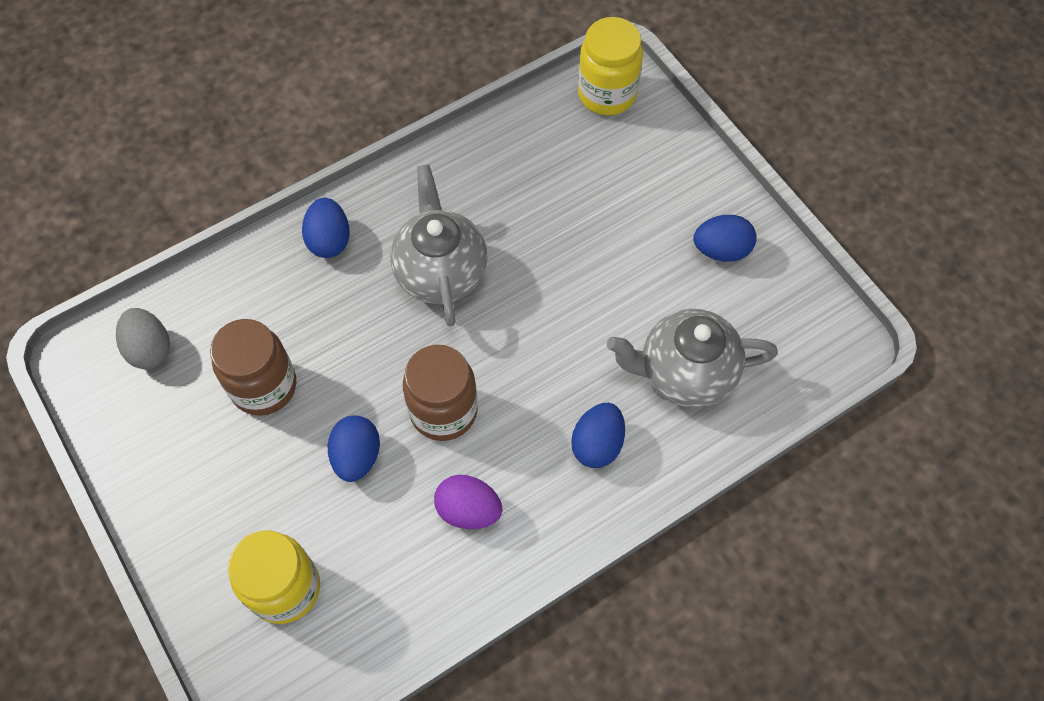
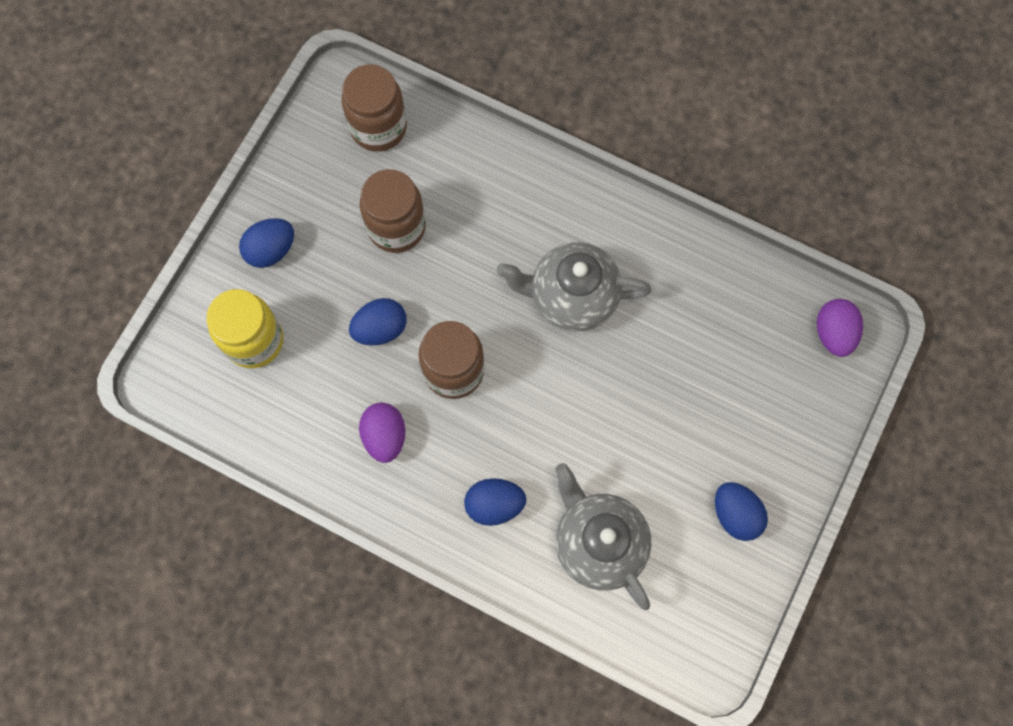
camera: 60 degrees right, 10 degrees up
grey egg [116,308,170,369] -> brown jar [341,64,407,152]
blue egg [302,198,350,258] -> blue egg moved to [239,218,294,268]
grey teapot [390,165,488,327] -> grey teapot turned 135 degrees counterclockwise [497,242,652,331]
yellow jar [578,17,643,115] -> purple egg [817,299,863,357]

